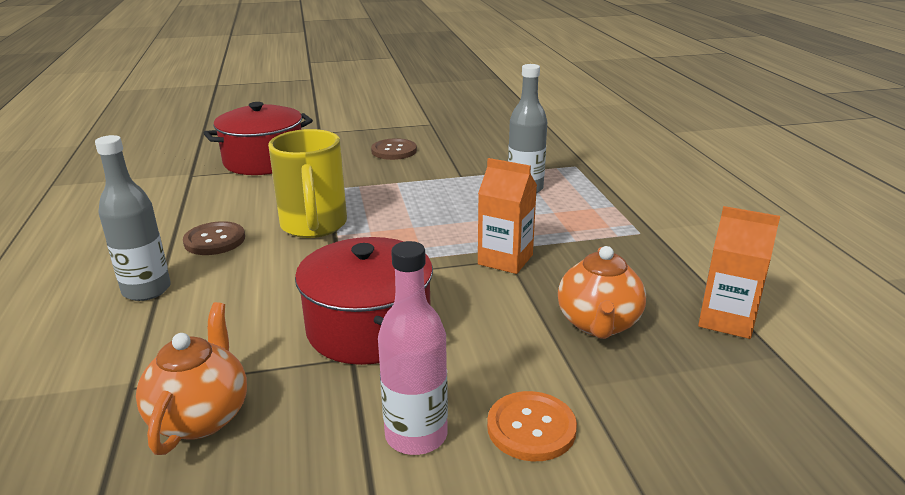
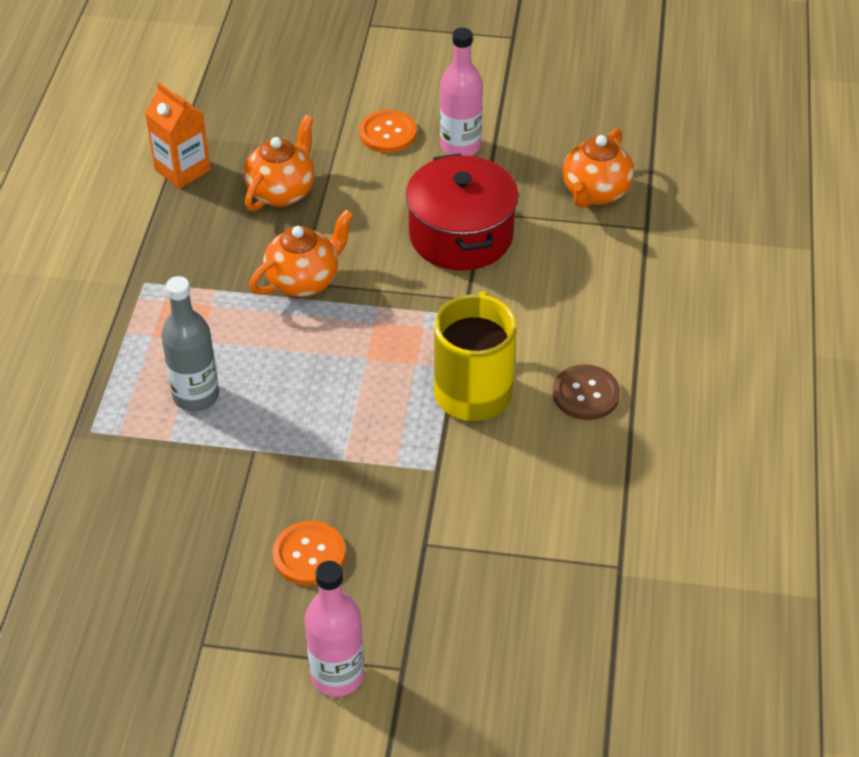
camera: 160 degrees left, 20 degrees up
grey bottle [95,135,171,301] -> none
red pot [204,102,313,175] -> none
brown button [371,138,417,160] -> orange button [272,521,346,585]
orange carton [478,158,537,274] -> orange teapot [249,210,353,297]
none -> pink bottle [304,561,364,697]

